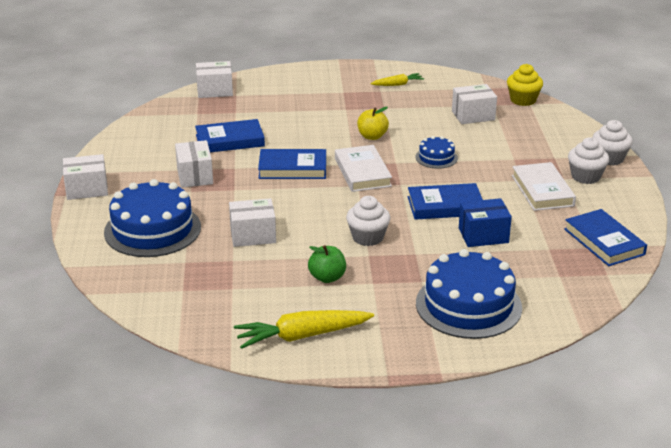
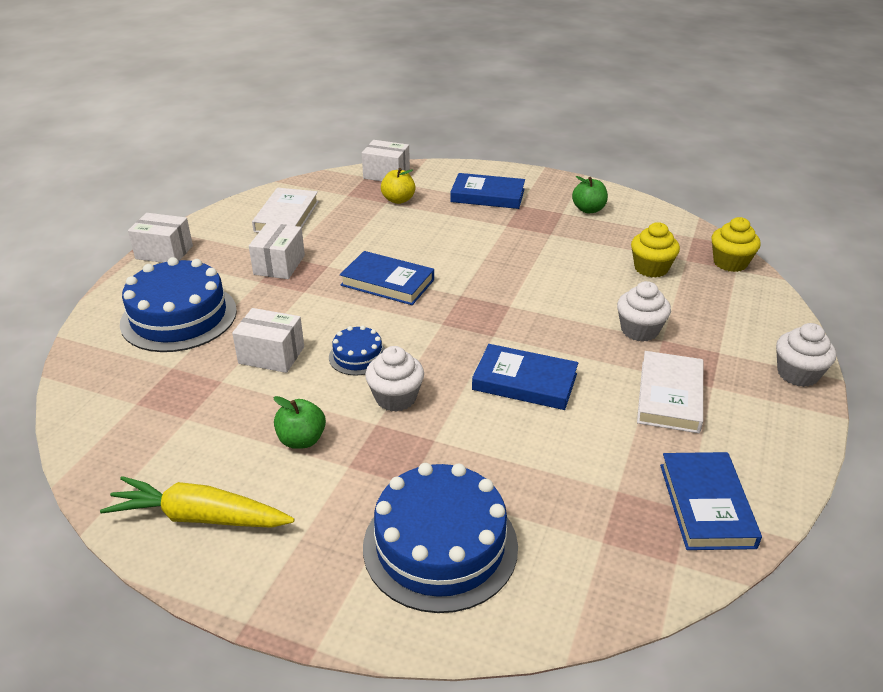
camera: 25 degrees right, 5 degrees up
blue book [195,119,265,152] -> blue book moved to [450,173,525,209]
white book [335,145,392,192] -> white book moved to [252,188,319,233]
yellow apple [357,107,389,140] -> yellow apple moved to [381,168,415,204]
yellow carrot [370,73,424,86] -> green apple [572,176,608,214]
blue cake [415,136,458,169] -> blue cake moved to [329,325,385,376]
white box [452,84,497,124] -> yellow cupcake [631,222,680,278]
blue box [459,198,512,247] -> none
white cupcake [568,137,609,184] -> white cupcake moved to [617,281,671,342]

